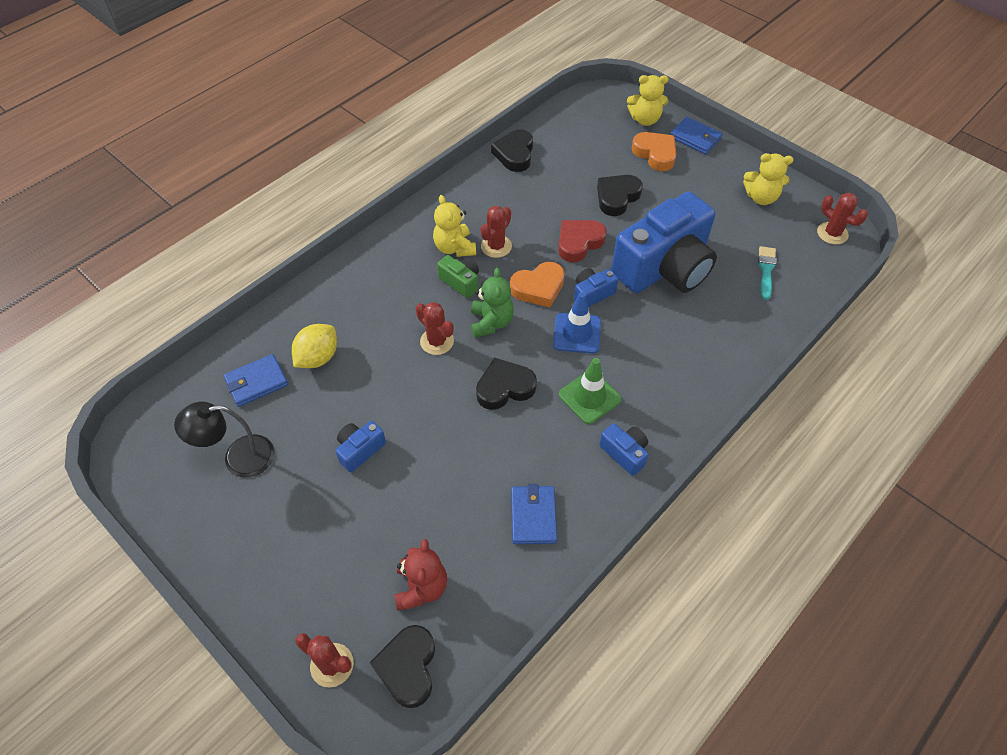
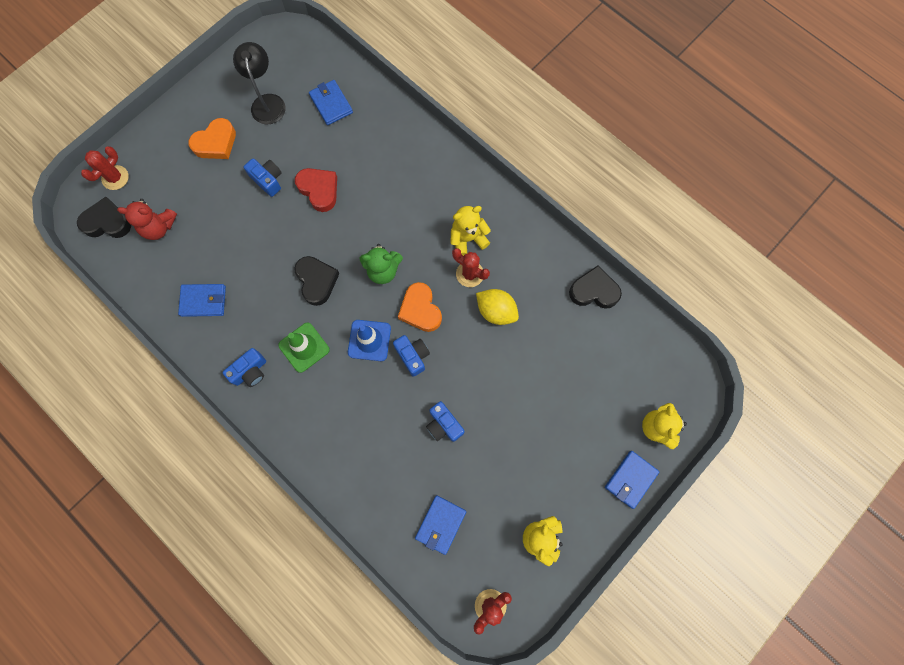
camera: 90 degrees right, 20 degrees up
yellow lemon [292,324,337,368] -> yellow lemon moved to [476,289,519,325]
red cactus [416,302,454,355] -> none
green camera [437,255,479,298] -> none
red heart [558,220,607,262] -> red heart moved to [295,168,337,212]
black heart [597,175,643,216] -> none
blue camera [611,192,717,293] -> blue camera [426,401,465,442], size x0.41
orange heart [632,132,676,171] -> orange heart moved to [189,118,236,159]
turquoise brush [758,246,776,300] -> blue wallet [415,495,466,555]

